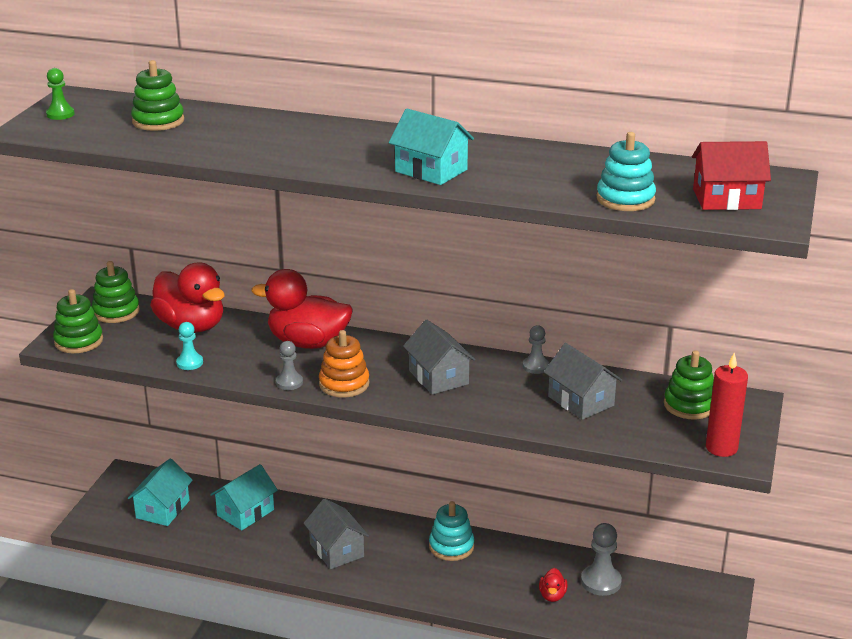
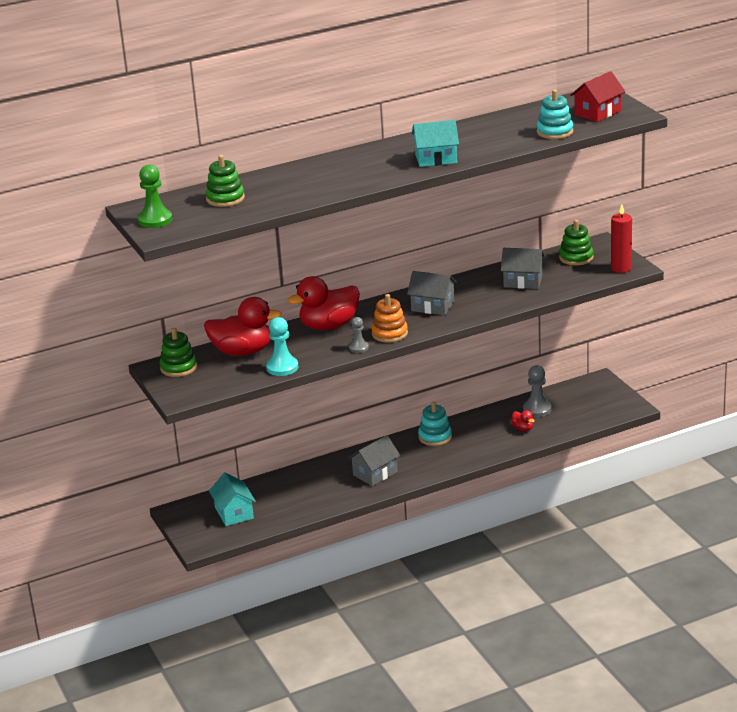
camera: 40 degrees left, 0 degrees up
green pawn [46,68,75,120] -> green pawn [138,165,172,228], size x1.60
green stacking toy [53,289,103,353] -> none
turquoise pawn [176,322,203,370] -> turquoise pawn [266,317,298,376], size x1.60
turquoise house [210,464,278,530] -> none
grey house [303,499,369,569] -> grey house turned 60 degrees counterclockwise [348,435,401,486]
grey pawn [523,325,549,374] -> none

